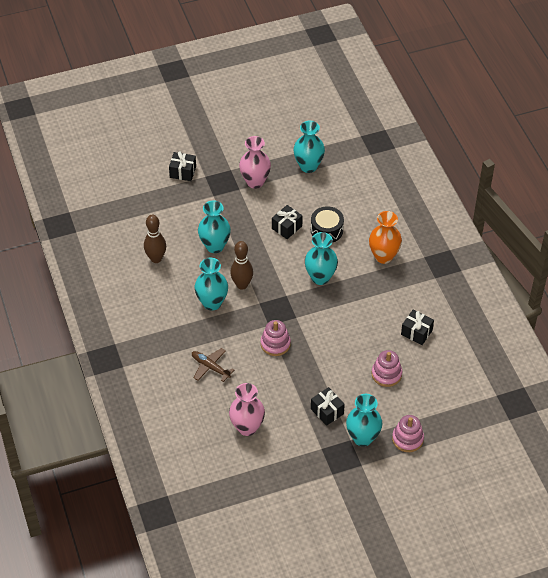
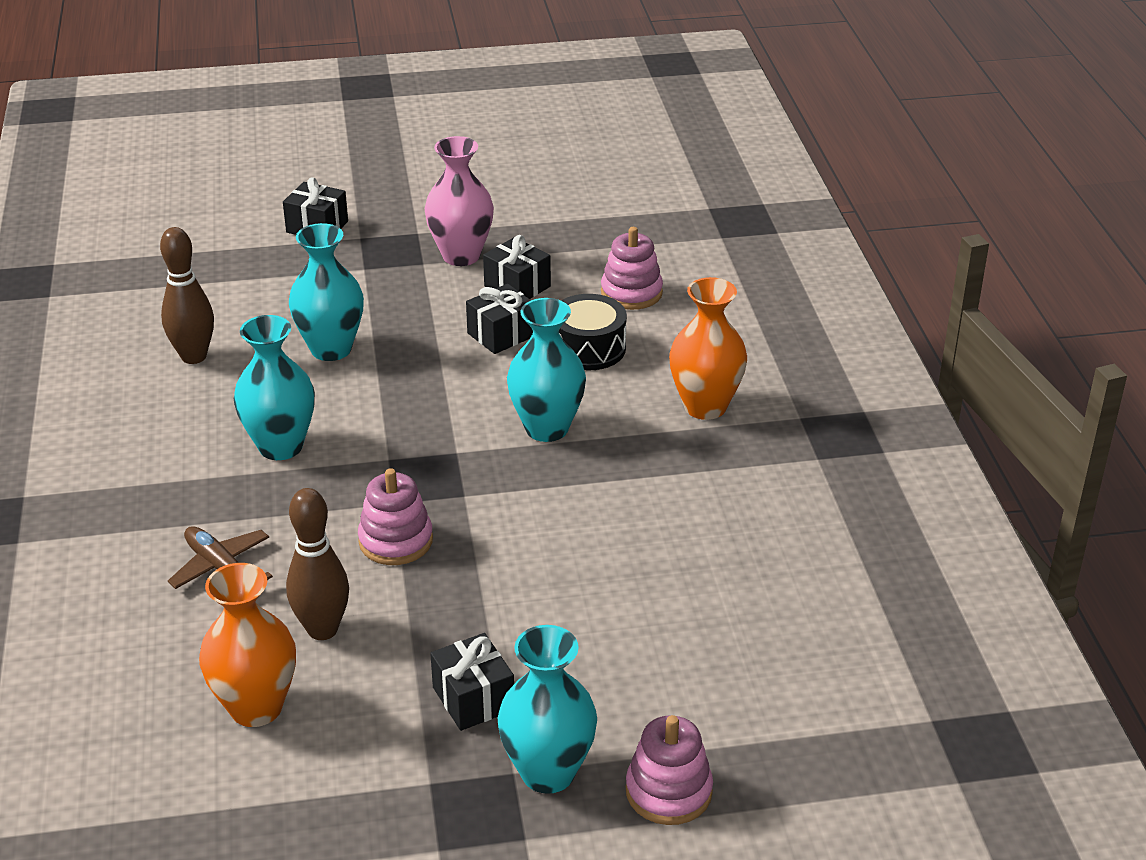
camera: 10 degrees right, 15 degrees down
pink vase [229,383,265,436] -> orange vase [199,563,296,727]
brown bowling pin [230,241,253,290] -> brown bowling pin moved to [286,488,349,640]
turquoise vase [293,121,325,173] -> none
pink stacking toy [372,350,402,387] -> pink stacking toy moved to [601,227,663,310]
black gift [401,310,434,345] -> black gift moved to [483,235,551,299]

